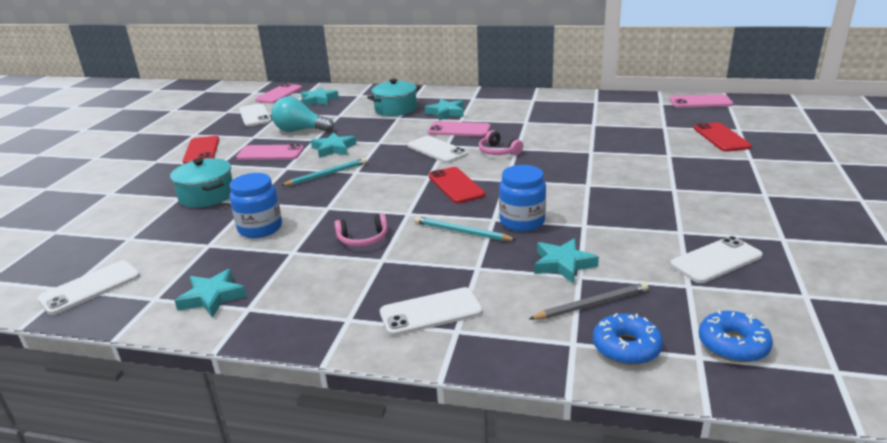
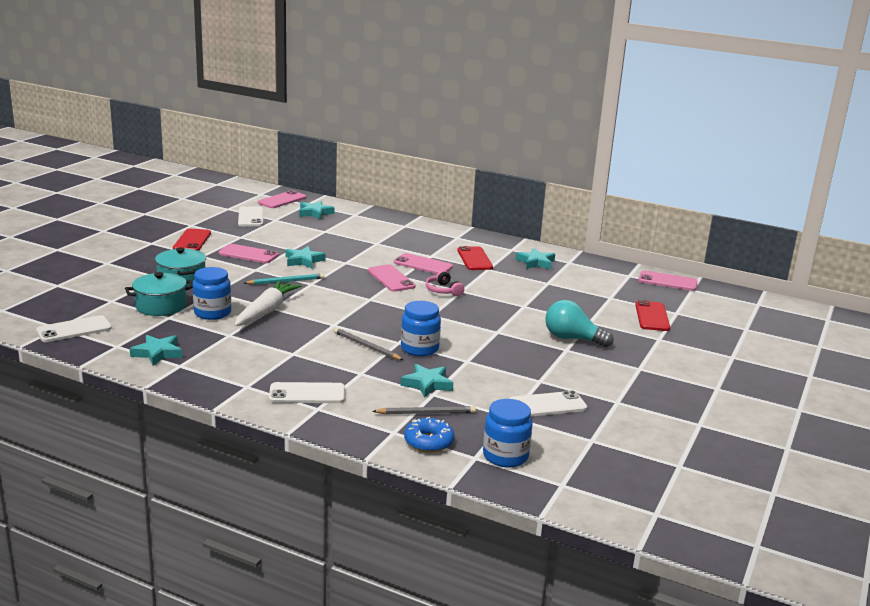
camera: 10 degrees right, 5 degrees down
turquoise light bulb [271,97,334,132] -> turquoise light bulb moved to [545,300,613,347]
pink headphones [335,213,388,247] -> none
turquoise pot [367,79,421,116] -> turquoise pot moved to [125,272,193,316]
white phone [407,136,468,163] -> pink phone [368,264,415,292]
turquoise pencil [414,216,516,241] -> grey pencil [334,328,403,360]
turquoise star [425,99,464,120] -> turquoise star moved to [515,248,555,269]
red phone [429,167,485,203] -> red phone moved to [457,246,493,270]
blue donut [699,310,773,363] -> blue jar [483,399,533,468]
none -> white carrot [235,281,301,326]

